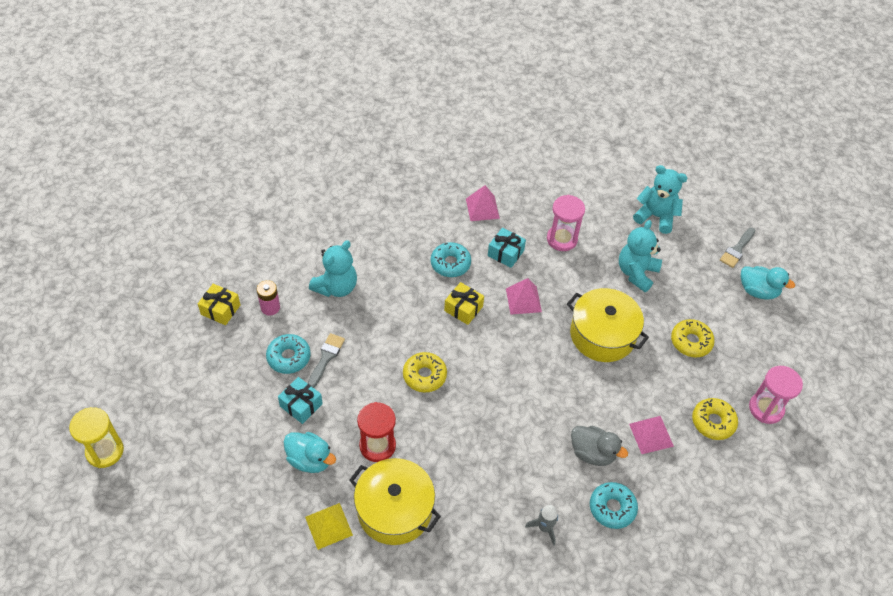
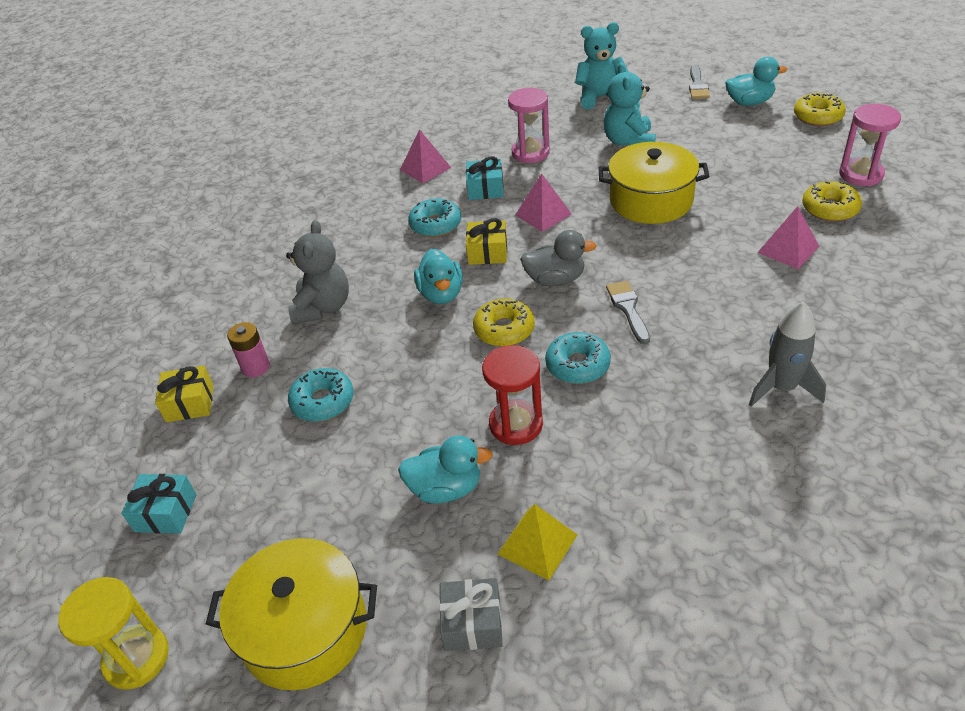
camera: 25 degrees left, 10 degrees down
turquoise gift [278,377,323,424] -> turquoise gift moved to [121,474,197,534]
grey brush [308,333,345,388] -> grey brush moved to [606,281,650,345]
turquoise teddy bear [309,240,357,297] -> grey teddy bear [286,220,349,324]
yellow pot [349,458,441,545] -> yellow pot moved to [206,538,377,690]
grey rocket [525,505,558,545] -> grey rocket [749,301,826,407], size x1.52
grey duck [571,426,628,466] -> grey duck moved to [520,230,597,286]
turquoise donut [590,482,638,529] -> turquoise donut moved to [545,332,611,384]
yellow donut [671,319,715,358] -> yellow donut moved to [794,93,846,126]
none -> turquoise duck [414,249,463,304]
none -> grey gift [439,578,503,651]

